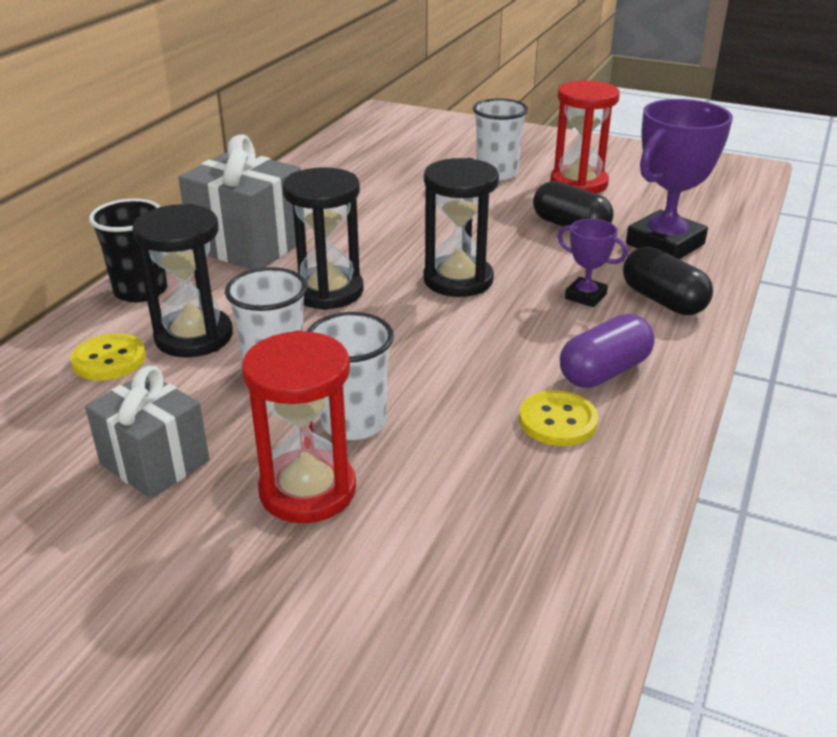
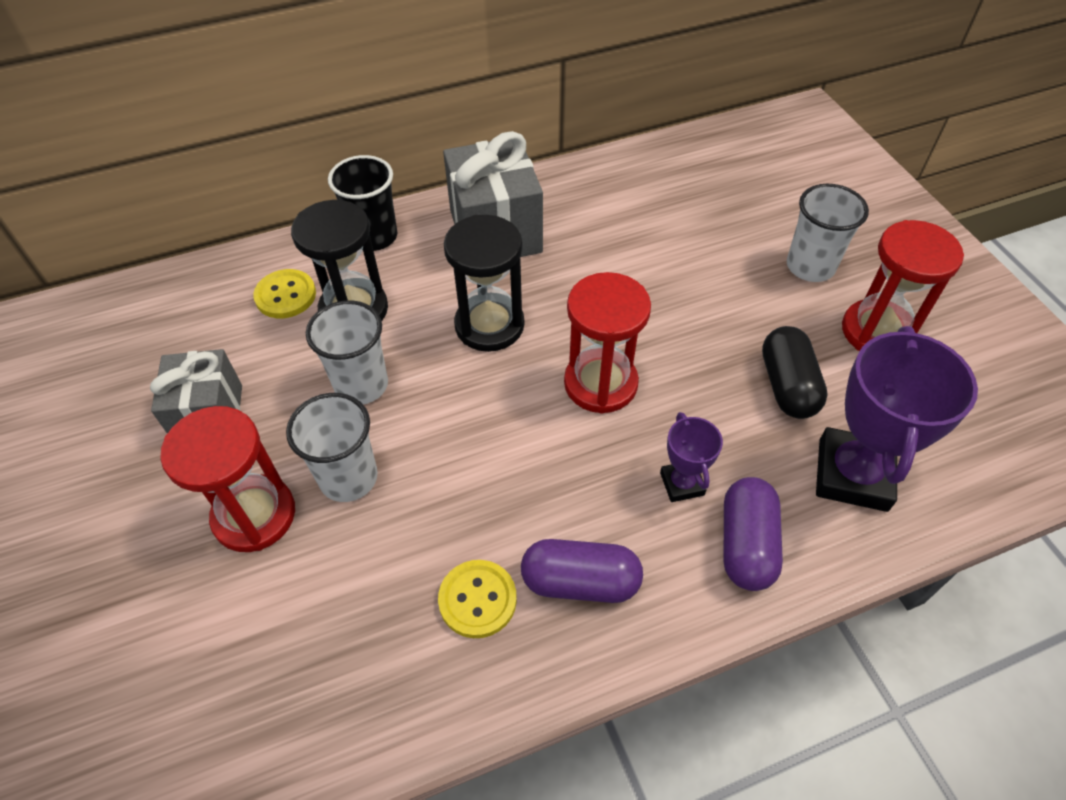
camera: 45 degrees right, 20 degrees up
black hourglass [423,158,499,297] -> red hourglass [564,272,651,414]
black capsule [623,247,713,315] -> purple capsule [724,477,783,591]
purple trophy [626,99,733,259] -> purple trophy turned 75 degrees counterclockwise [816,326,978,512]

